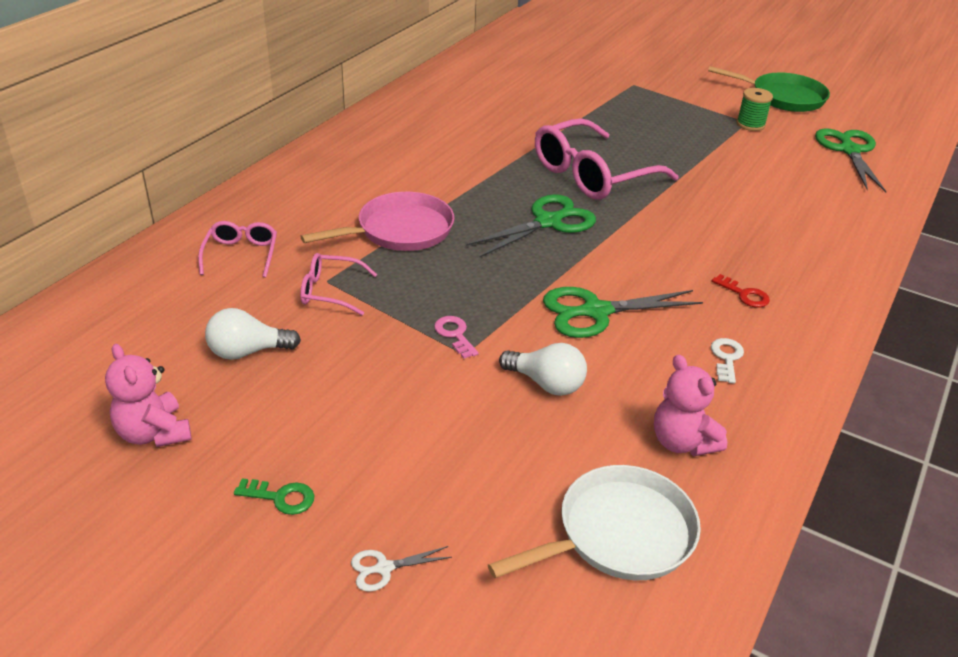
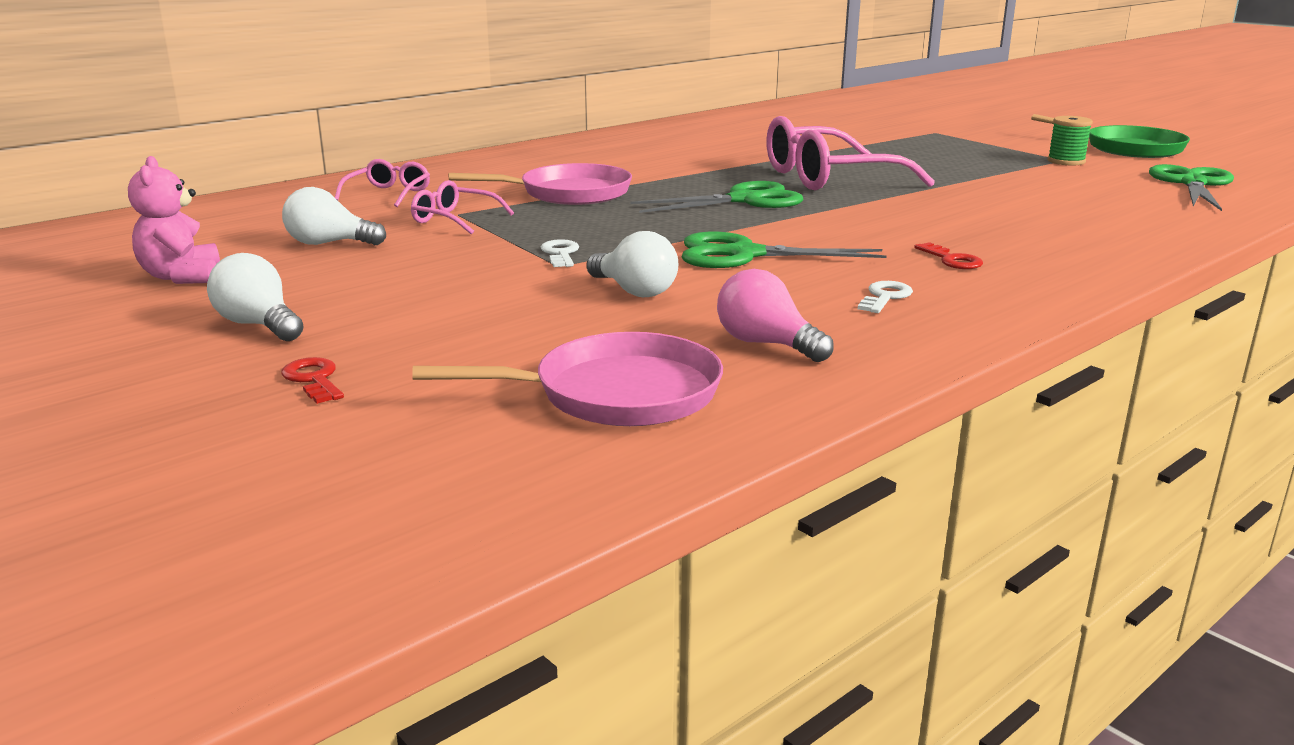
camera: 20 degrees right, 15 degrees down
green key [234,478,315,515] -> white light bulb [207,253,304,341]
white scissors [351,546,452,592] -> red key [281,357,344,404]
pink key [434,316,479,359] -> white key [540,239,579,267]
white pan [488,465,701,580] -> pink pan [413,332,723,426]
pink teddy bear [654,355,727,456] -> pink light bulb [717,269,834,362]

